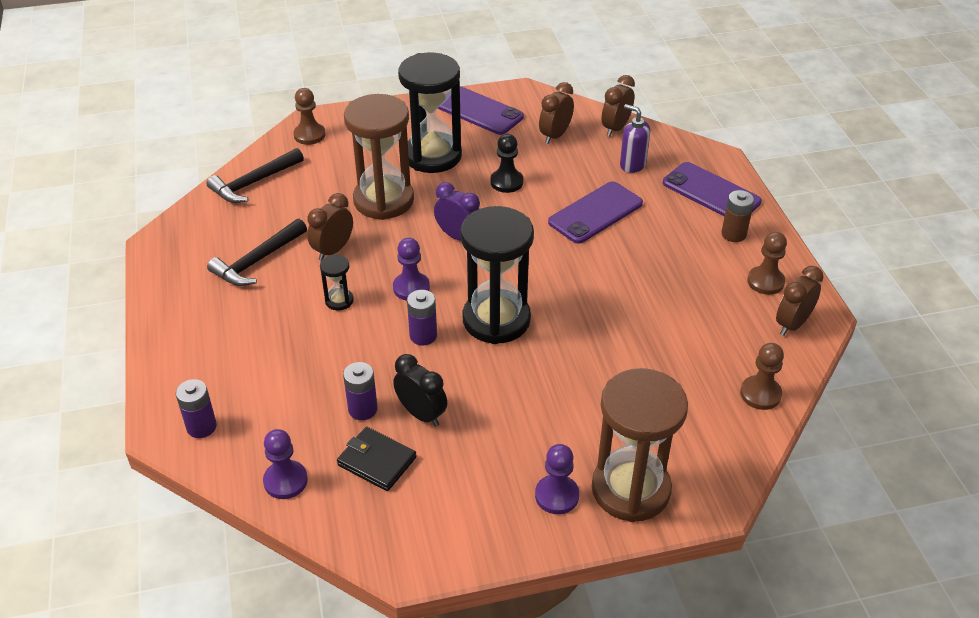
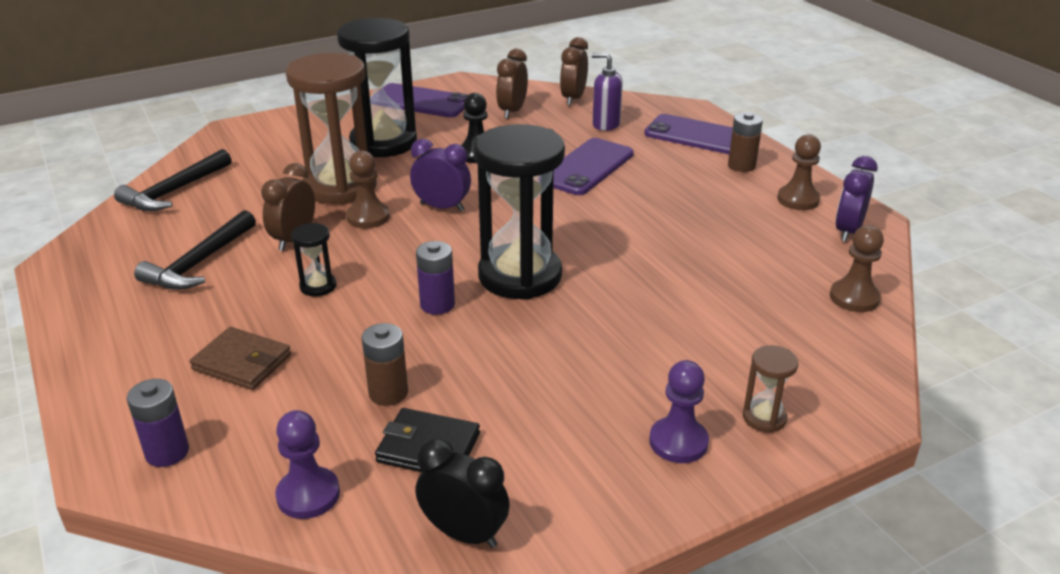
camera: 15 degrees left, 10 degrees down
brown pawn [293,88,325,145] -> brown pawn moved to [346,151,390,228]
purple battery [343,362,378,420] -> brown battery [362,323,408,406]
purple pawn [393,238,430,301] -> none
black clock [393,354,447,427] -> black clock moved to [415,438,510,548]
brown hourglass [592,368,688,522] -> brown hourglass [743,345,798,433], size x0.43
brown clock [776,266,824,336] -> purple clock [835,156,878,242]
none -> brown wallet [190,327,291,390]

